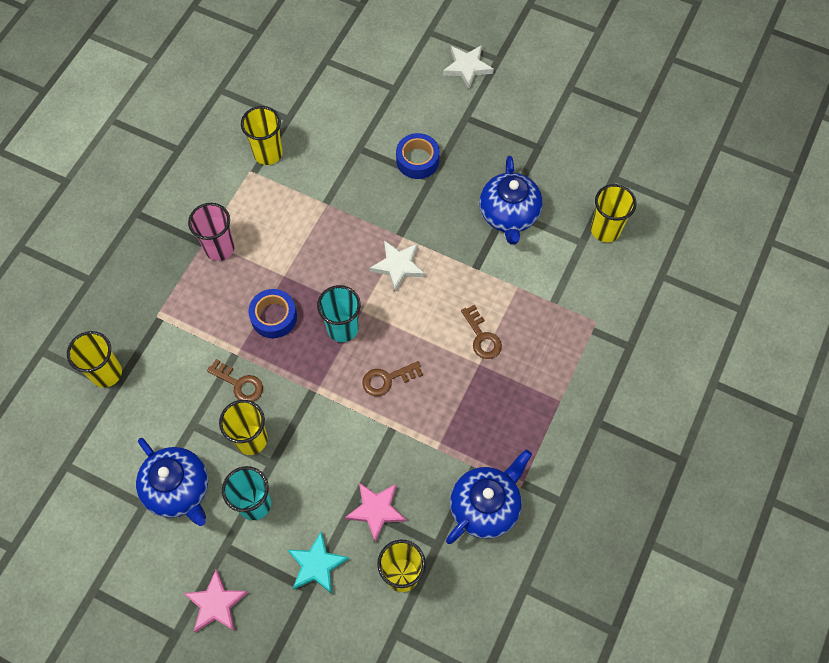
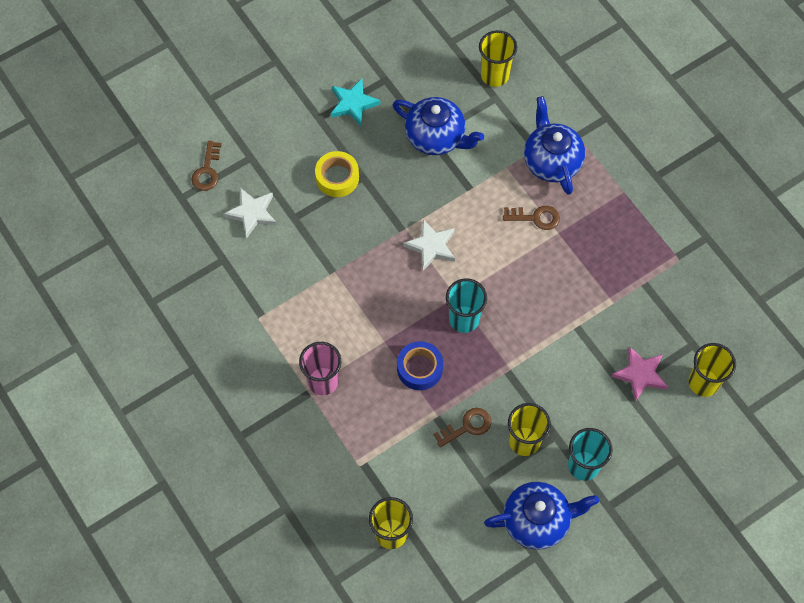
camera: 60 degrees left, 0 degrees up
pink star [183,569,248,633] -> none
yellow cup [241,106,283,165] -> none
turquoise star [288,531,349,594] -> turquoise star moved to [331,78,381,126]
brown key [362,361,423,396] -> brown key moved to [191,141,222,191]
blue tape [396,133,440,179] -> yellow tape [315,151,359,197]
white star [443,45,494,89] -> white star moved to [224,188,277,238]
blue teapot [446,449,532,544] -> blue teapot moved to [524,96,585,195]

